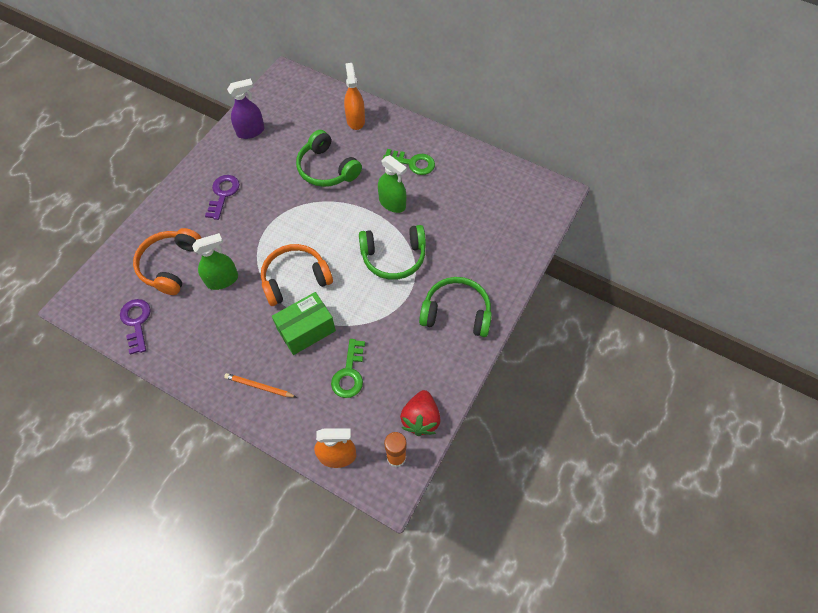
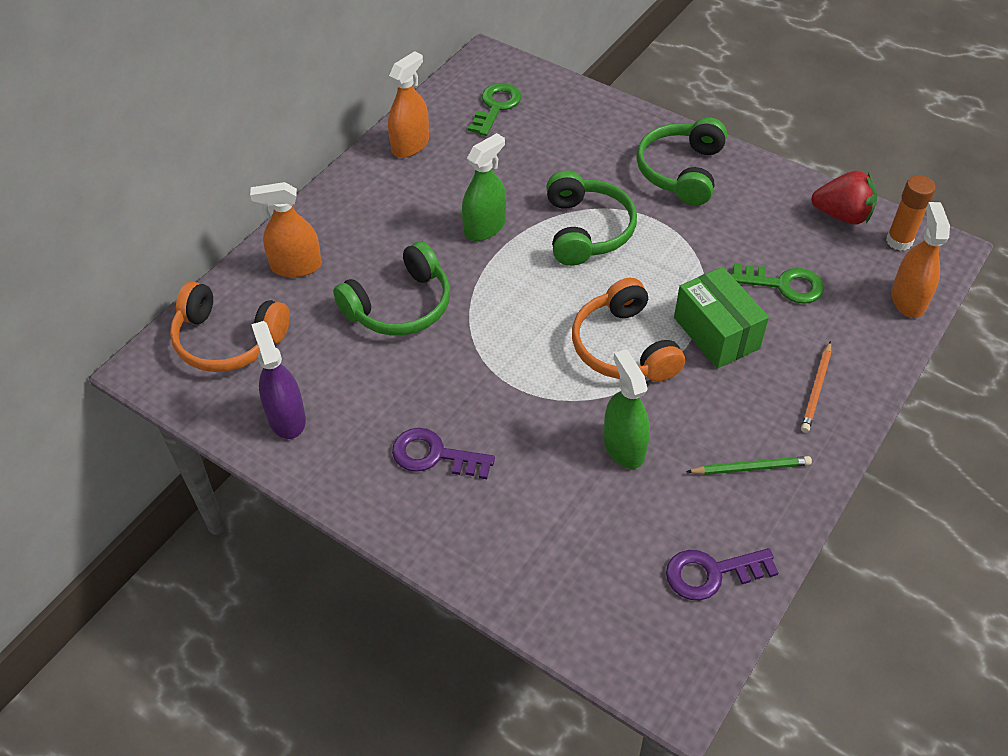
camera: 85 degrees left, 10 degrees down
orange headphones [133,228,202,295] -> orange headphones moved to [170,281,290,372]
green key [383,149,435,175] -> green key moved to [468,83,521,136]
none -> orange spray bottle [388,51,429,158]
none -> green pencil [686,456,812,475]

